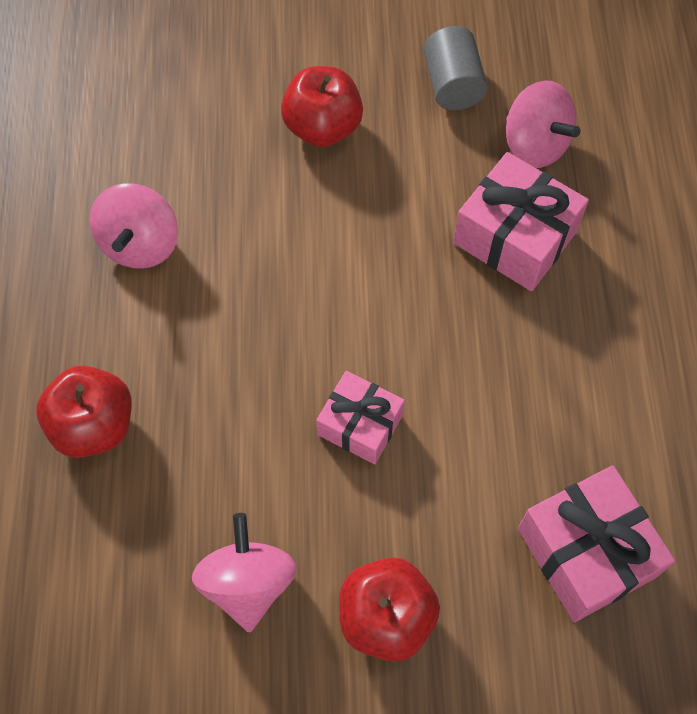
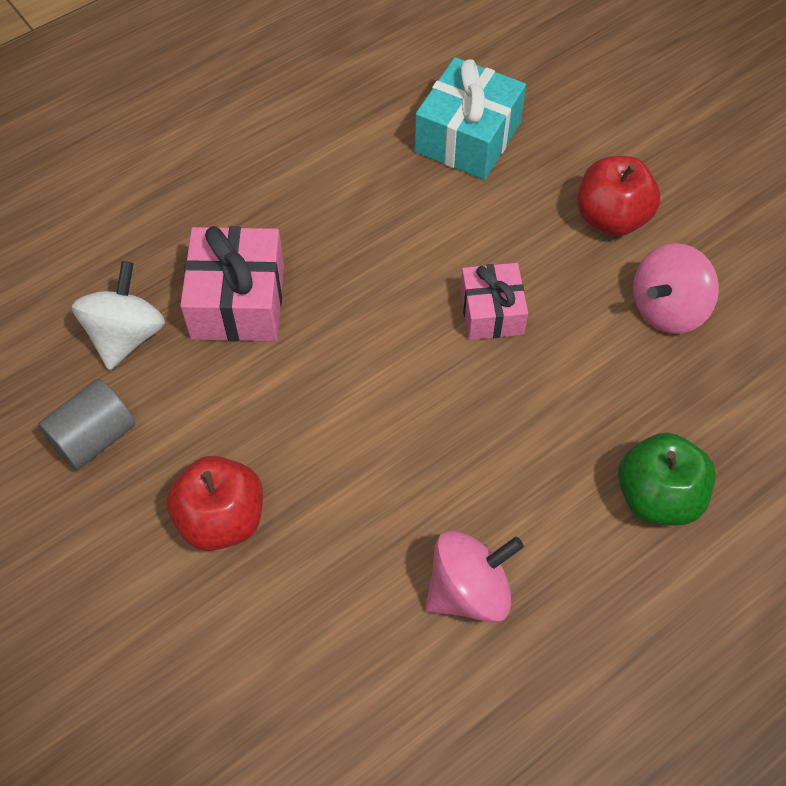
camera: 125 degrees left, 5 degrees down
red apple [36,366,132,458] -> green apple [618,433,716,525]
pink spinning top [506,81,580,168] -> white spinning top [72,261,165,370]
pink gift [518,465,675,622] -> turquoise gift [415,57,526,180]

